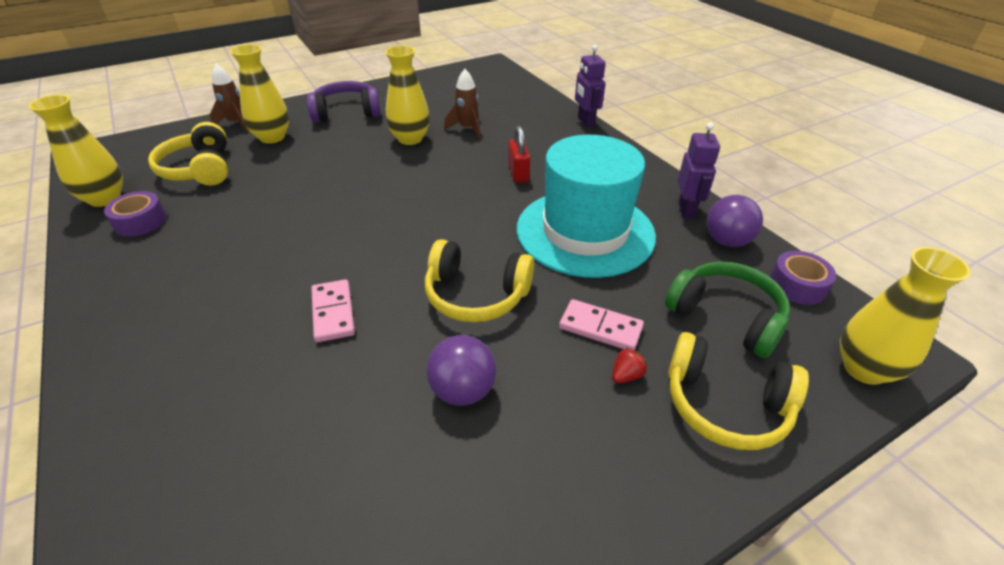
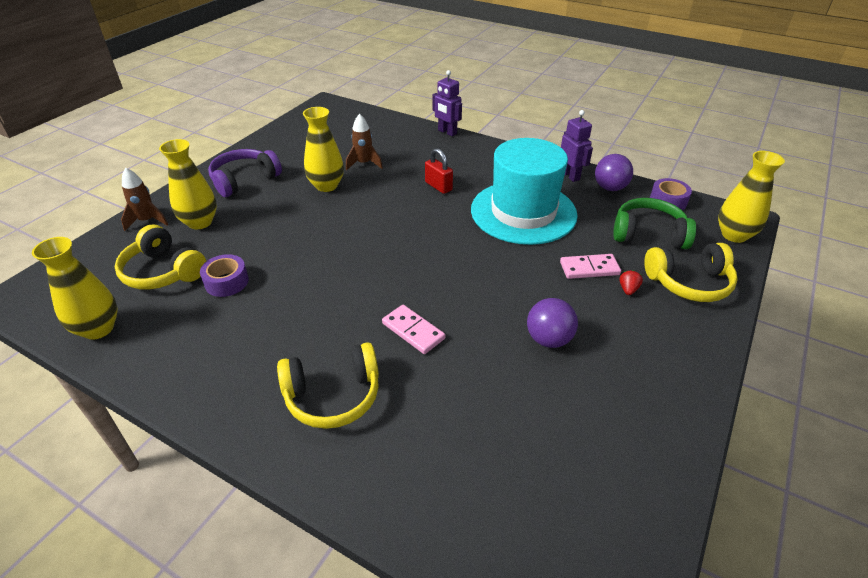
camera: 30 degrees left, 0 degrees up
purple tape [104,191,167,237] -> purple tape moved to [200,254,249,297]
yellow headphones [425,239,534,322] -> yellow headphones moved to [277,342,379,429]

